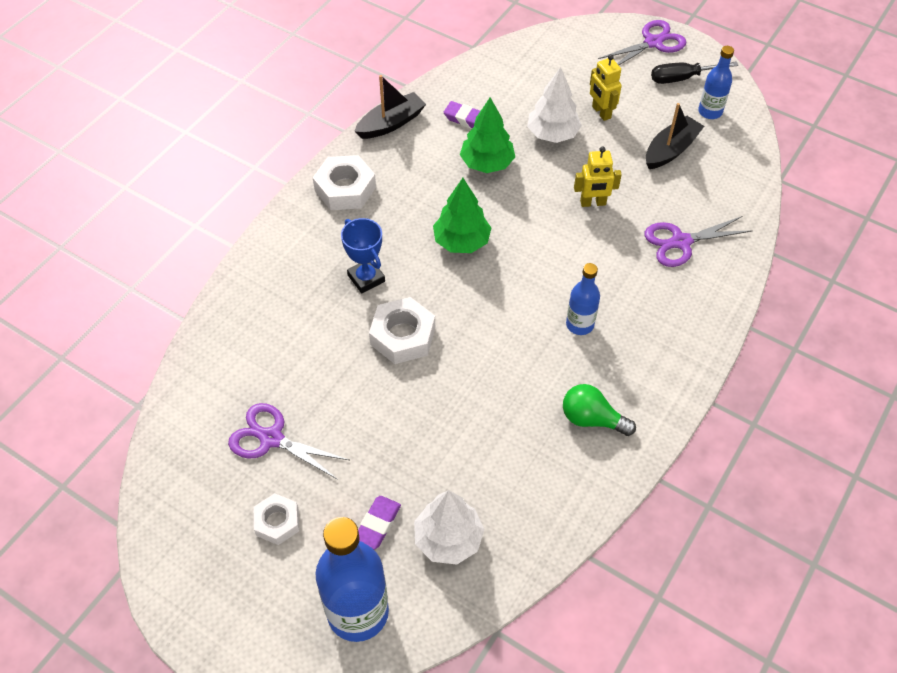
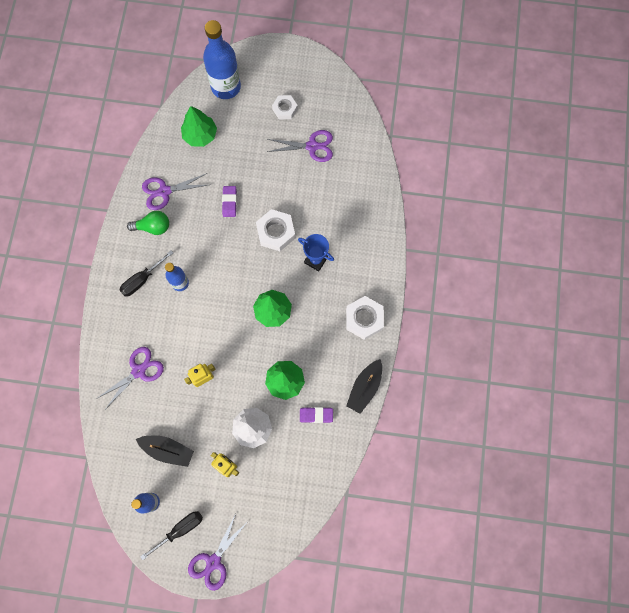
camera: 155 degrees right, 20 degrees up
purple eraser [358,496,401,549] -> purple eraser moved to [222,186,237,217]
white tree [414,490,485,565] -> green tree [181,106,217,147]
black boat [646,103,704,169] -> black boat turned 90 degrees counterclockwise [136,436,194,467]
none -> black screwdriver [119,250,173,297]
none -> purple scissors [142,173,208,210]

